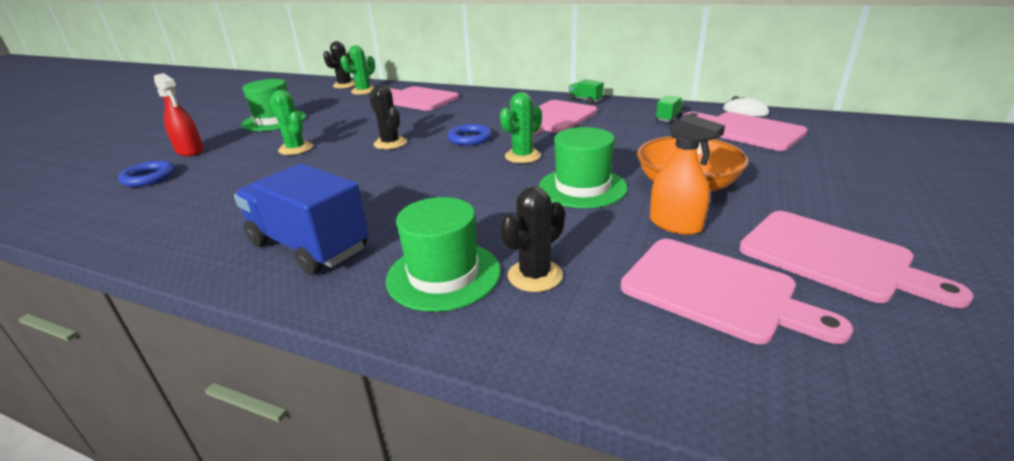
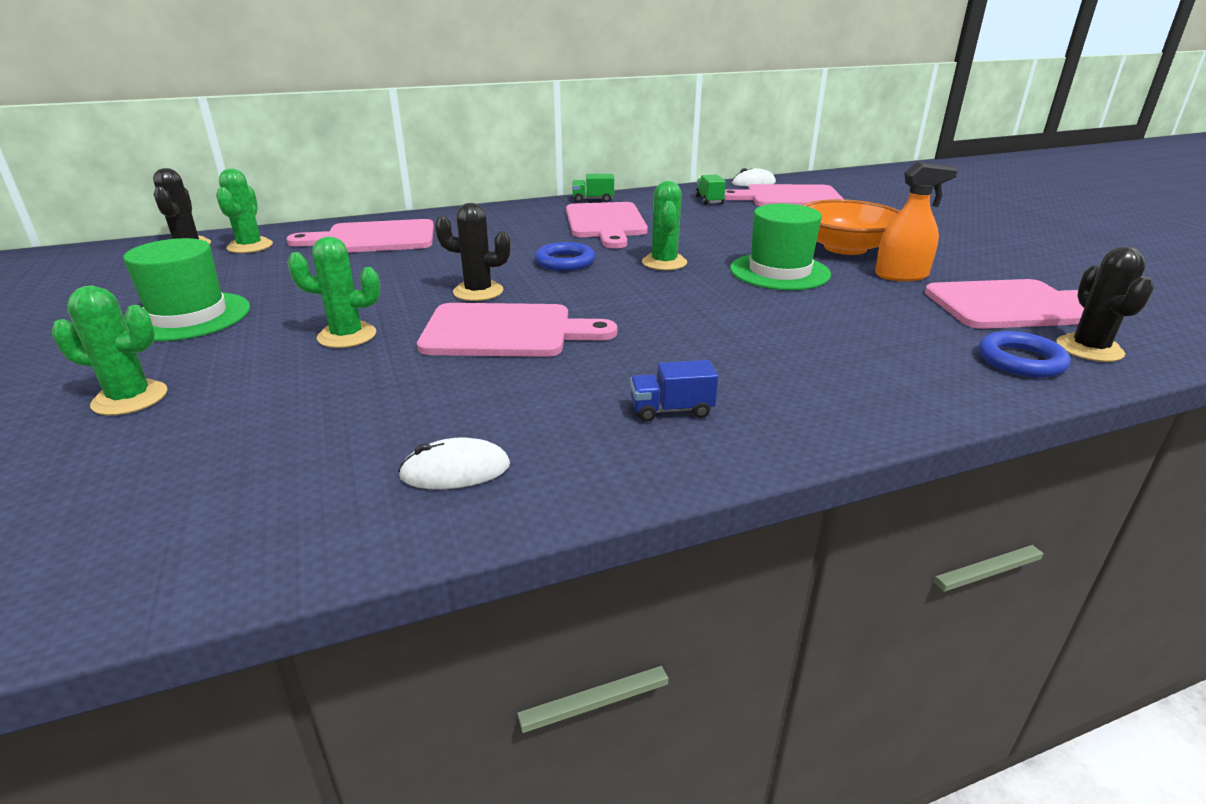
camera: 45 degrees left, 0 degrees up
blue ring [118,160,175,187] -> blue ring moved to [978,331,1071,378]
red spray bottle [154,73,203,156] -> green cactus [52,285,167,416]
blue truck [234,163,369,275] -> blue truck [630,360,718,422], size x0.43
green hat [386,197,501,312] -> none
black cactus [500,186,565,292] -> black cactus moved to [1057,246,1154,362]
pink cutting board [739,211,973,308] -> pink cutting board moved to [417,303,617,357]
none -> white mouse [398,438,510,489]

